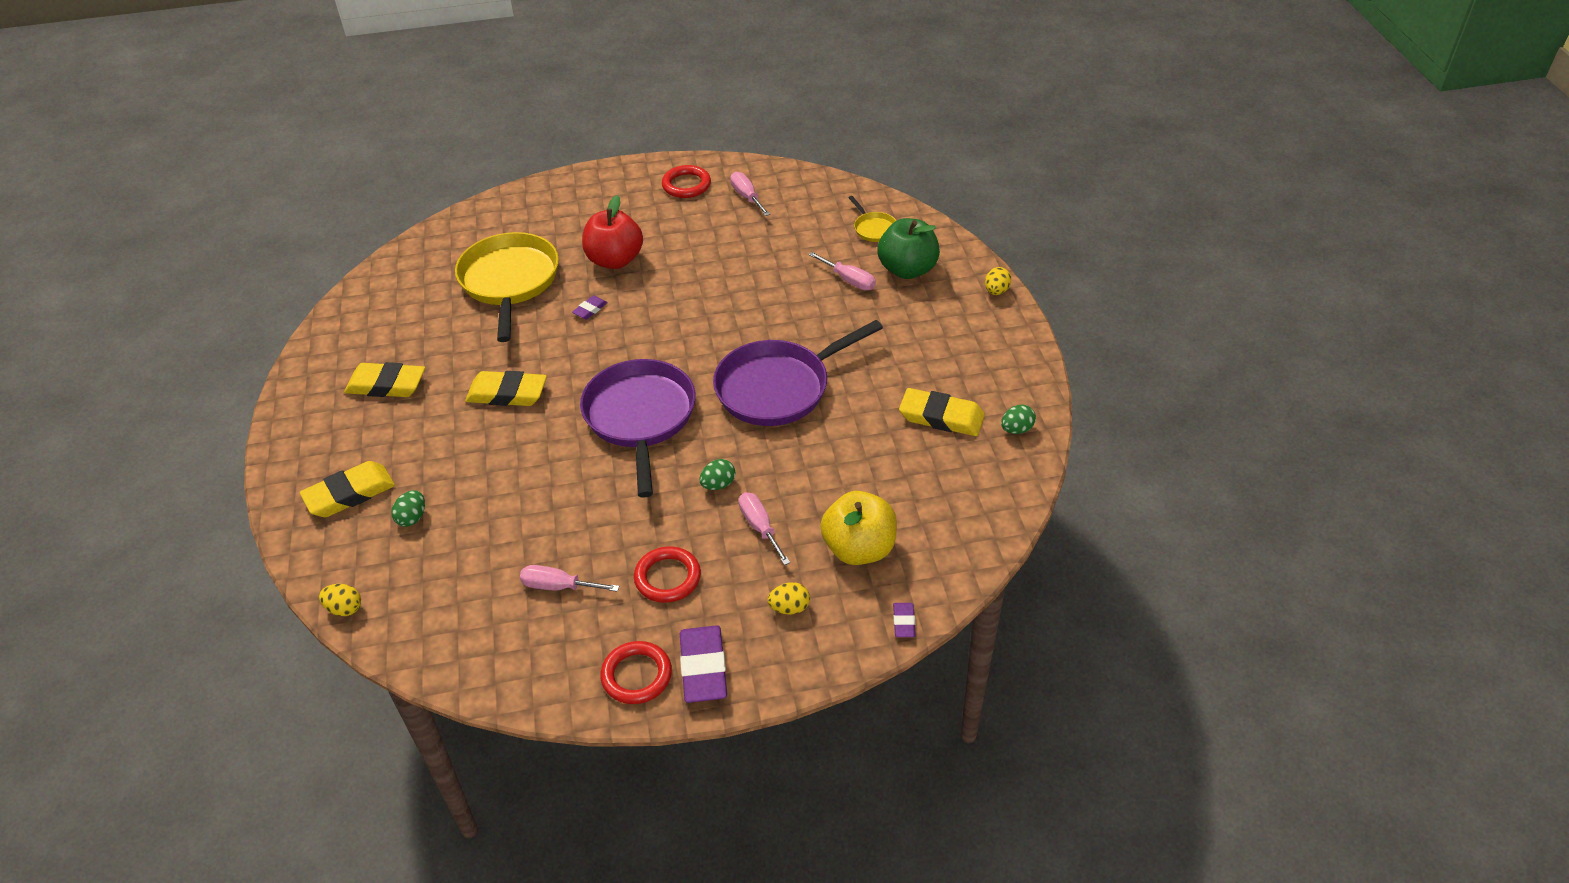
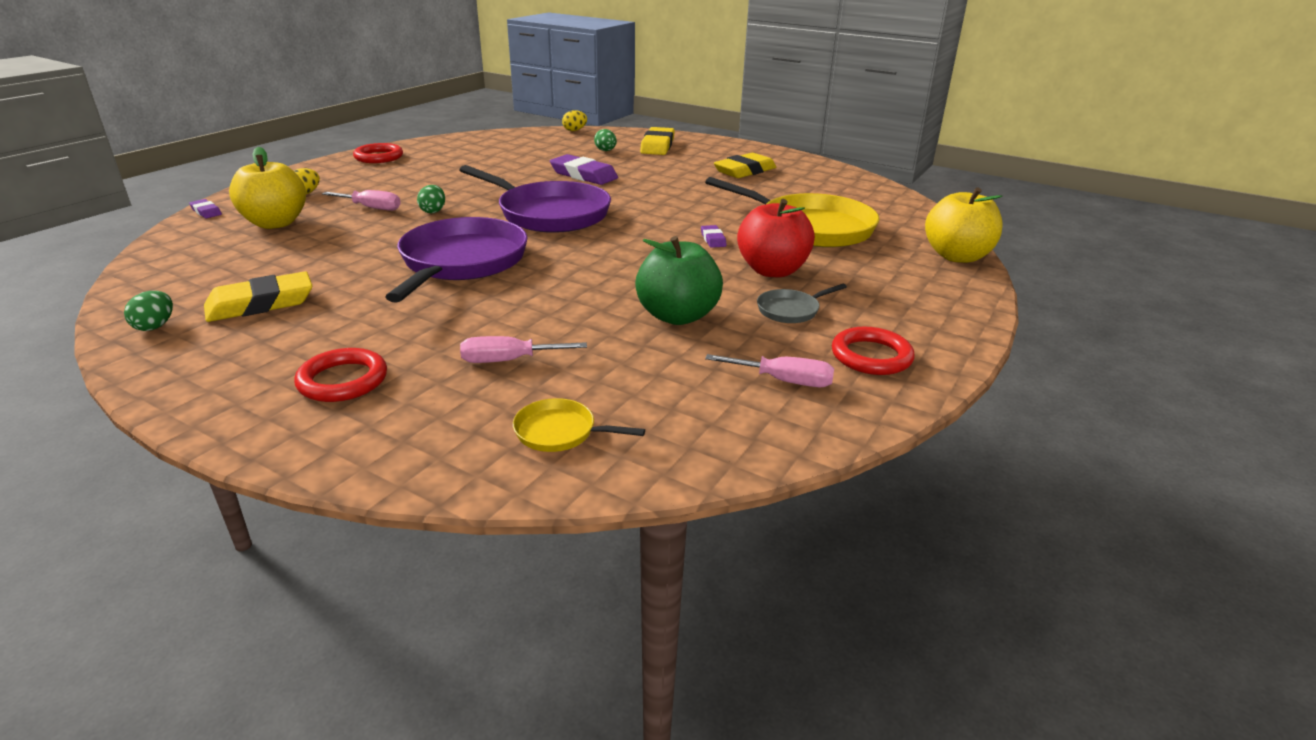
camera: 130 degrees right, 15 degrees down
yellow eraser [465,371,547,406] -> none
pink screwdriver [520,565,619,592] -> none
red ring [634,546,701,603] -> red ring moved to [294,348,387,402]
purple eraser [680,625,727,703] -> purple eraser moved to [550,154,618,185]
green apple [877,218,940,279] -> green apple moved to [635,236,723,325]
yellow egg [985,267,1011,295] -> none
none -> grey pan [757,284,847,323]
none -> yellow apple [925,187,1003,263]

